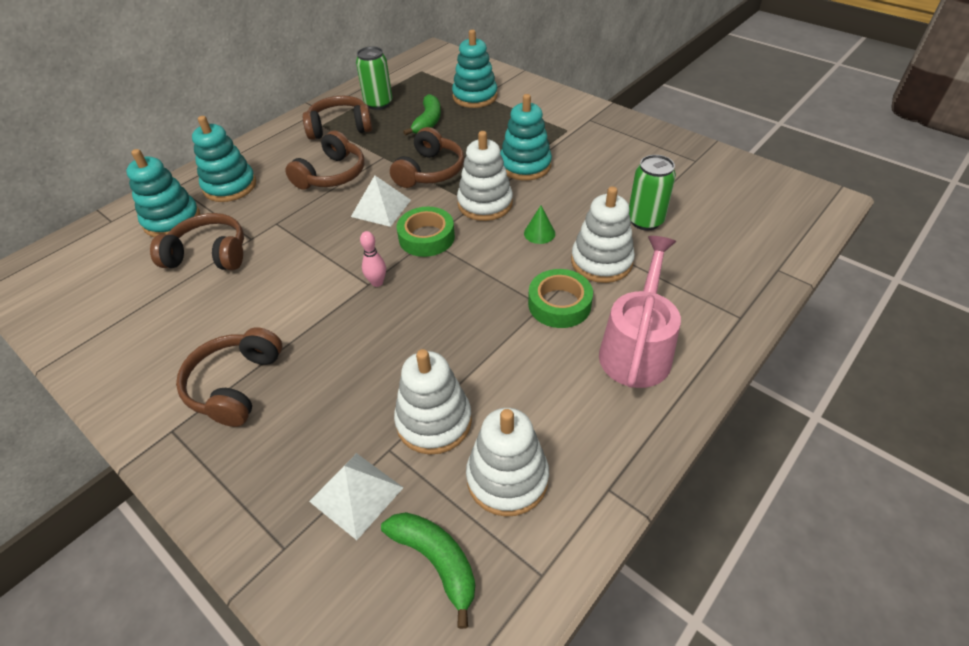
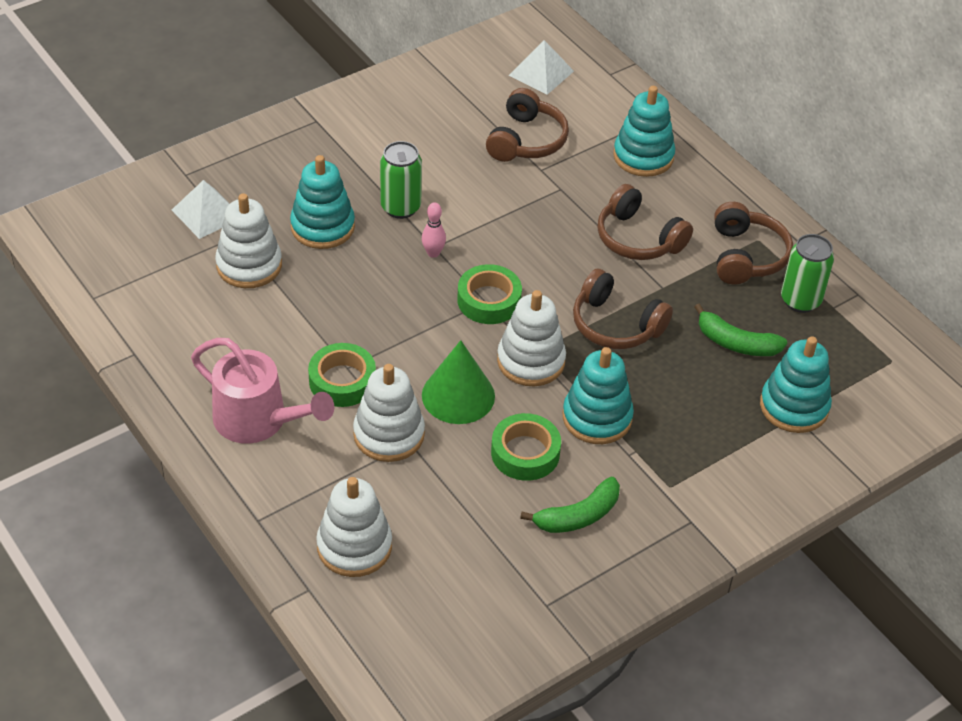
camera: 100 degrees right, 0 degrees up
turquoise stacking toy [126,149,200,237] -> turquoise stacking toy moved to [290,155,355,249]
brown headphones [176,327,282,427] -> none
white pyramid [351,175,411,227] -> white pyramid moved to [509,40,574,95]
green banana [381,512,475,629] -> green banana moved to [520,477,620,533]
white stacking toy [466,408,549,517] -> white stacking toy moved to [316,477,392,577]
green cone [524,205,555,244] -> green cone [422,340,495,424], size x1.95
green can [629,155,676,231] -> green can moved to [380,141,422,219]
none -> green tape [491,413,561,481]

